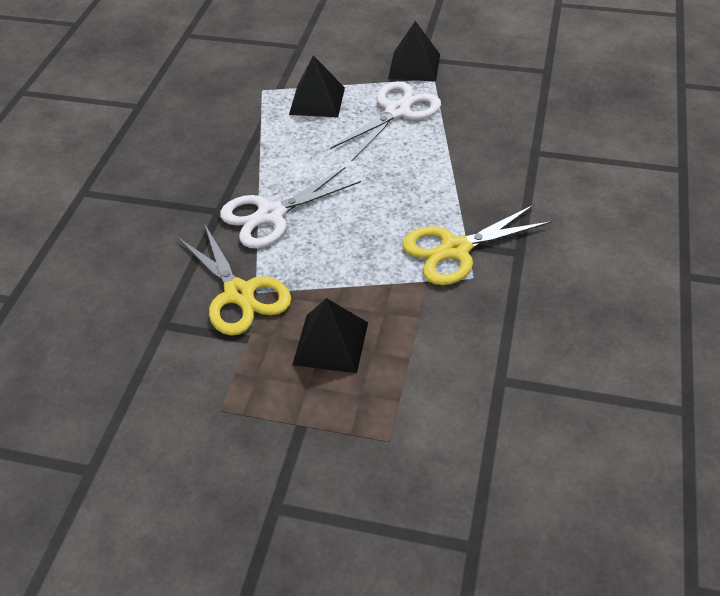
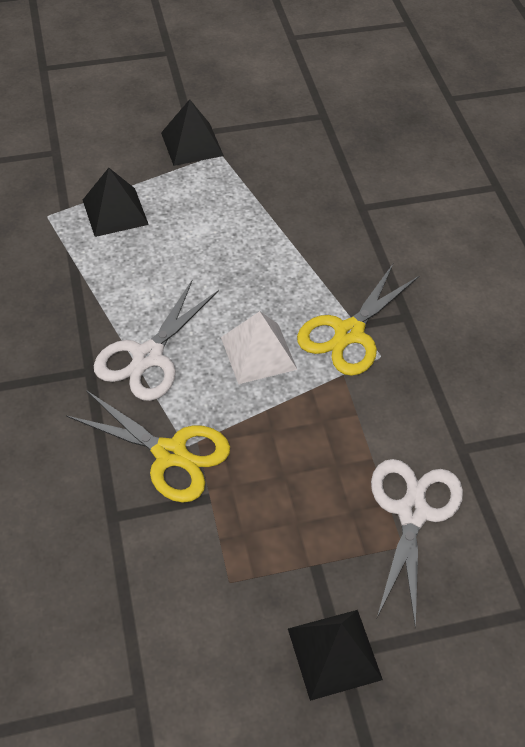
camera: 30 degrees left, 5 degrees up
black pyramid [292,298,368,373] -> black pyramid moved to [288,610,383,701]
white scissors [330,81,441,161] -> white scissors moved to [371,459,463,628]
none -> white pyramid [221,311,297,384]

